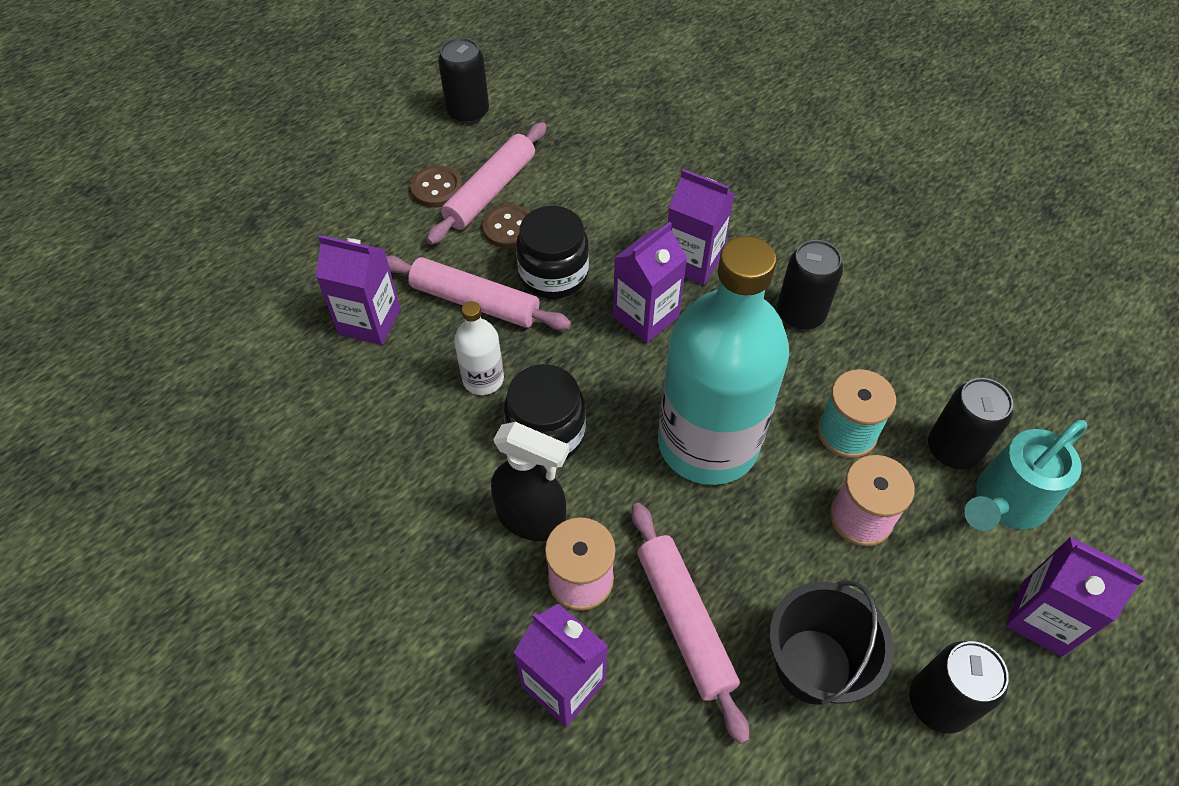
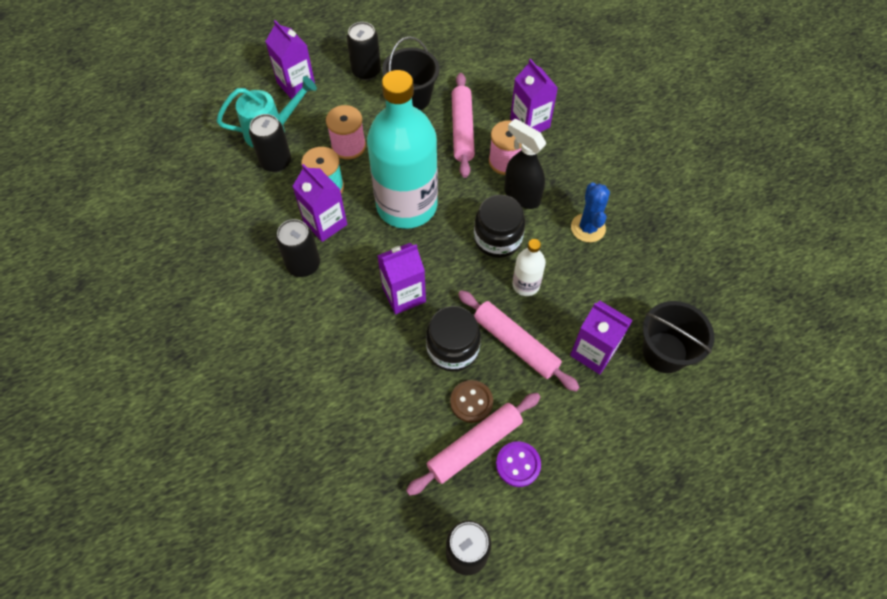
camera: 160 degrees left, 5 degrees up
brown button [410,166,462,208] -> purple button [496,441,541,487]
purple carton [668,169,735,285] -> purple carton moved to [292,164,347,242]
none -> blue cactus [571,182,610,242]
none -> black bucket [643,301,714,373]

